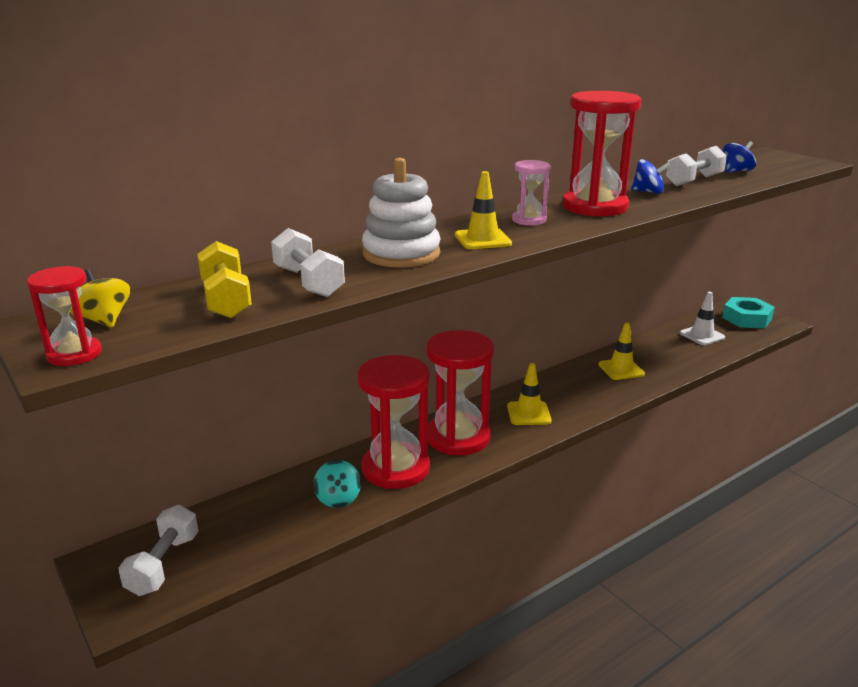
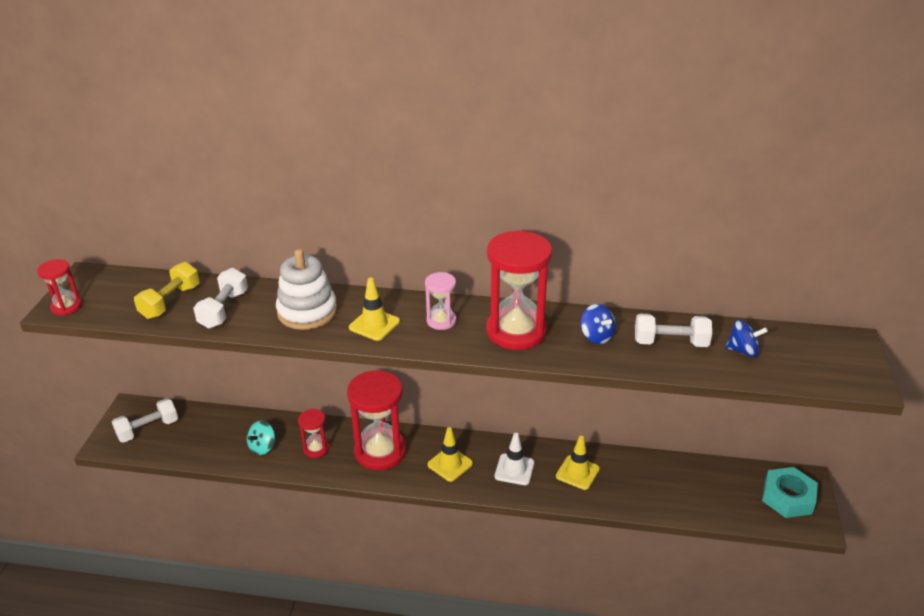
camera: 45 degrees right, 10 degrees up
yellow spinning top [70,269,130,328] -> none
red hourglass [357,355,430,489] -> red hourglass [298,409,329,458], size x0.50
white traffic cone [680,292,725,345] -> white traffic cone moved to [495,433,534,485]

